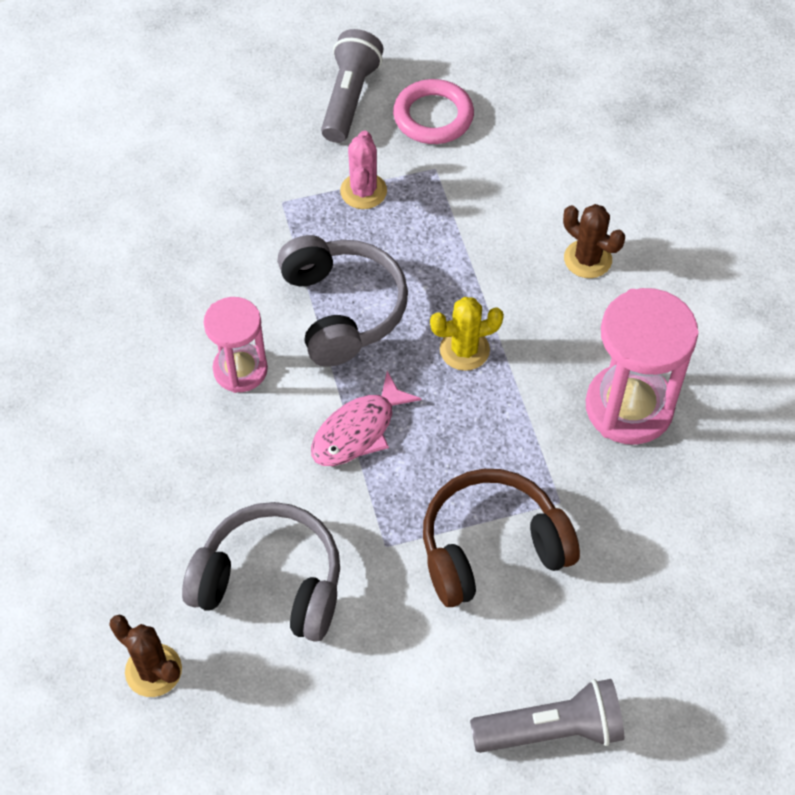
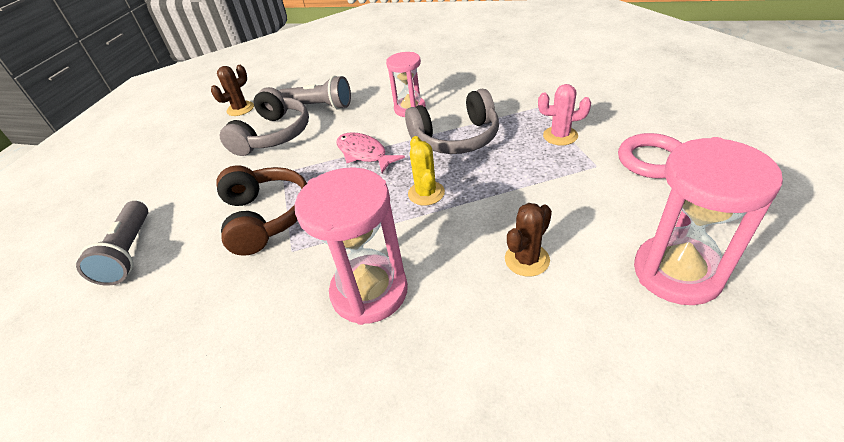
camera: 95 degrees right, 15 degrees down
grey flashlight [321,29,384,143] -> grey flashlight moved to [279,76,351,110]
none -> pink hourglass [634,137,783,305]

